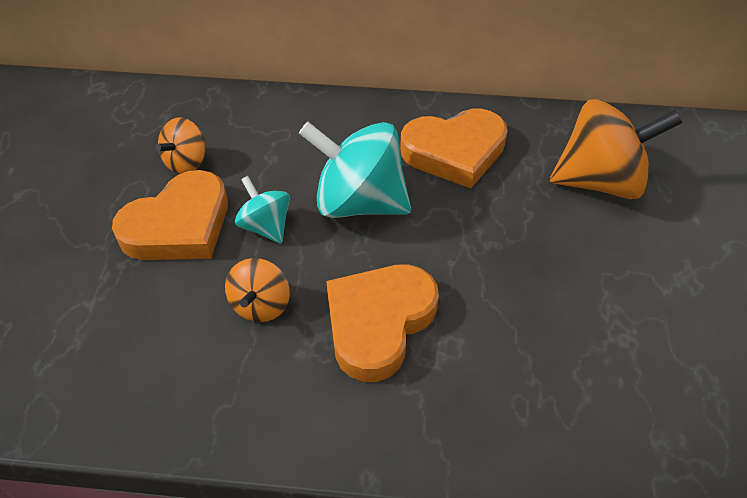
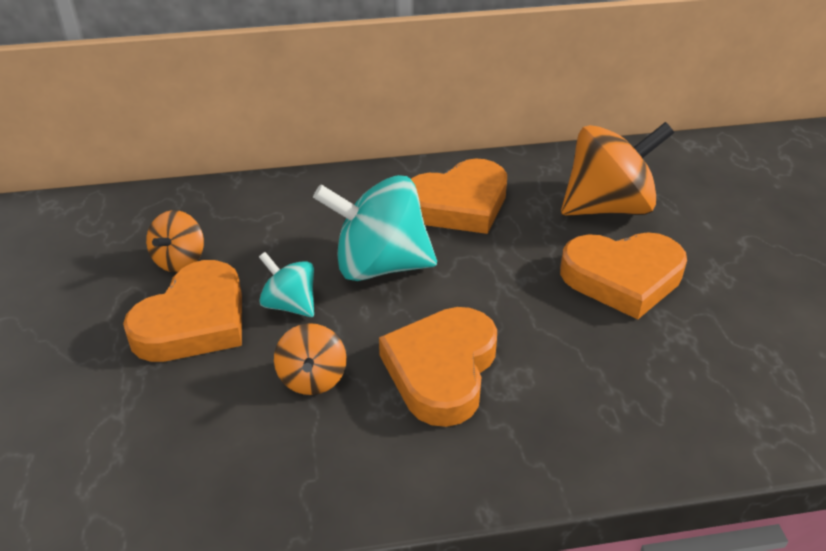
camera: 15 degrees left, 10 degrees down
none -> orange heart [560,232,687,319]

